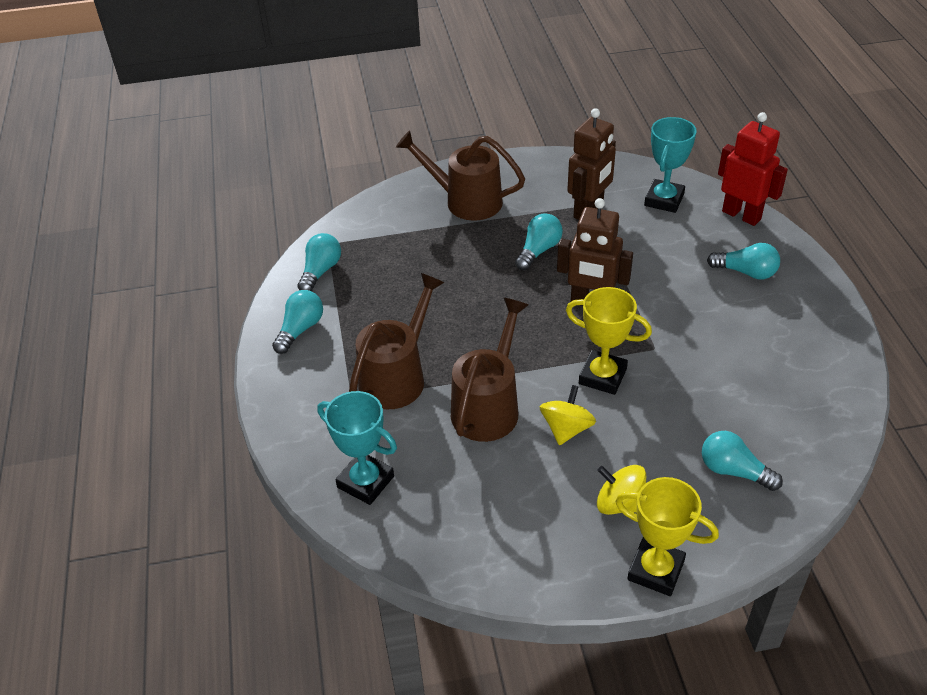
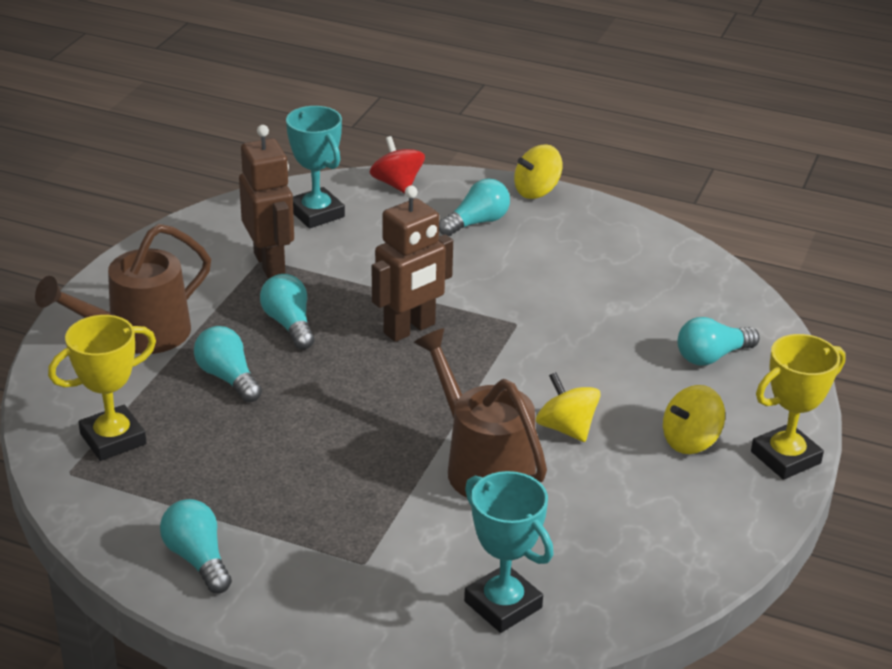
camera: 60 degrees left, 10 degrees down
turquoise light bulb [298,233,341,291] -> turquoise light bulb moved to [194,326,262,403]
turquoise trophy [317,391,397,505] -> turquoise trophy turned 75 degrees clockwise [464,471,554,633]
brown watering can [349,273,445,409] -> none
yellow trophy [566,287,652,395] -> yellow trophy moved to [48,315,156,461]
red robot [718,112,788,226] -> red spinning top [370,136,425,194]
none -> yellow spinning top [514,144,562,199]

